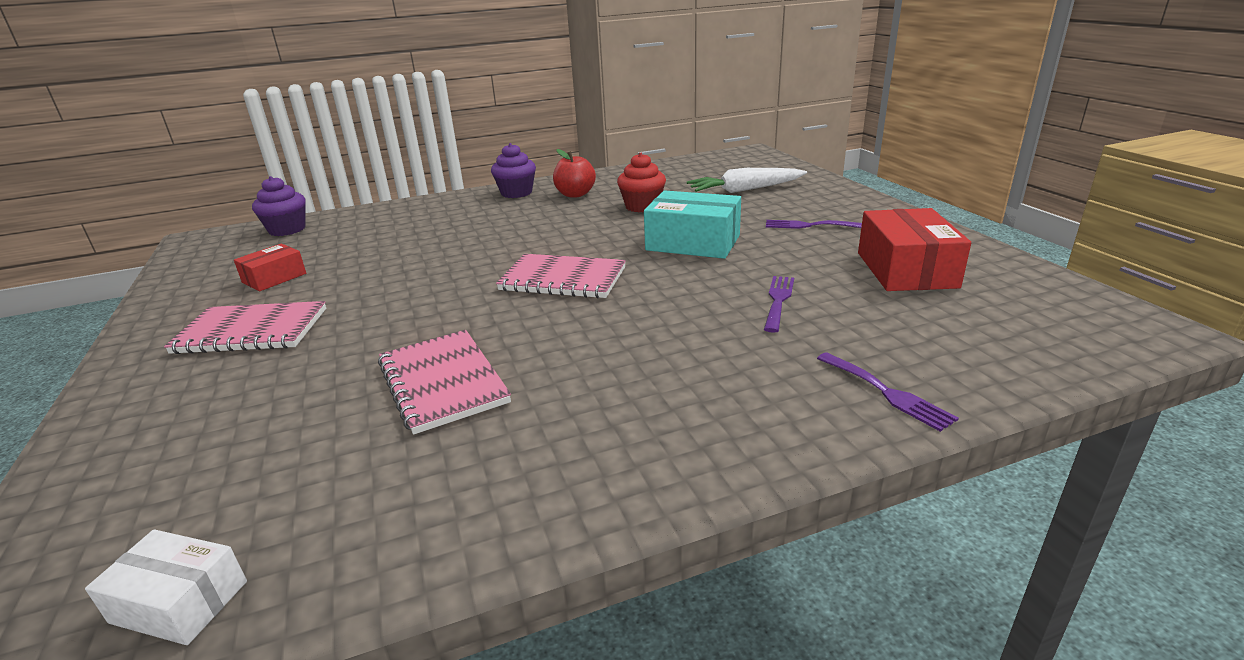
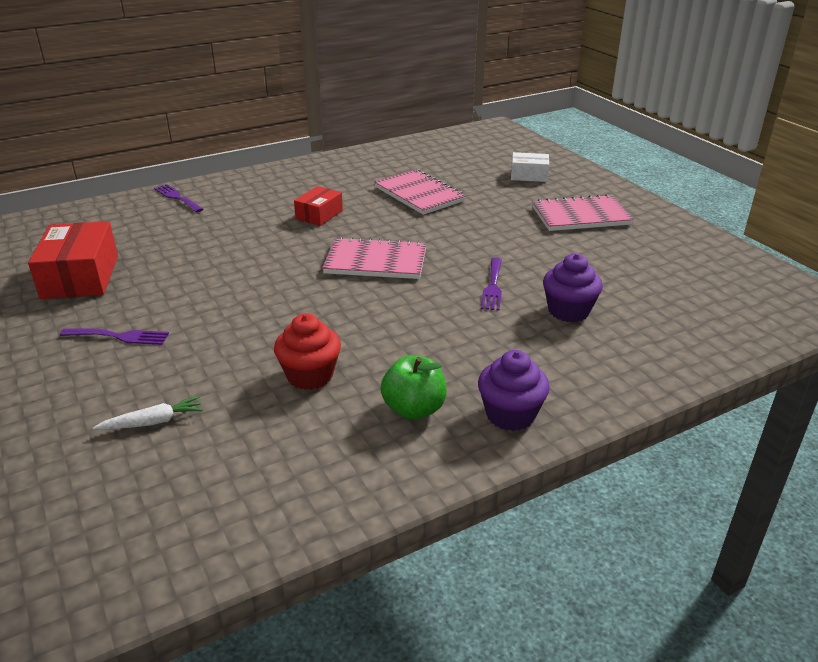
camera: 170 degrees right, 5 degrees up
white box [85,529,247,645] -> white box moved to [511,152,549,182]
red box [234,244,306,291] -> red box moved to [294,186,343,226]
purple cupcake [252,176,306,236] -> purple cupcake moved to [543,254,603,322]
red apple [553,149,596,198] -> green apple [381,355,447,420]
turquoise box [644,190,741,259] -> none
white carrot [687,168,807,193] -> white carrot [93,396,203,430], size x0.56
purple fork [764,276,794,333] -> purple fork moved to [481,257,502,311]

